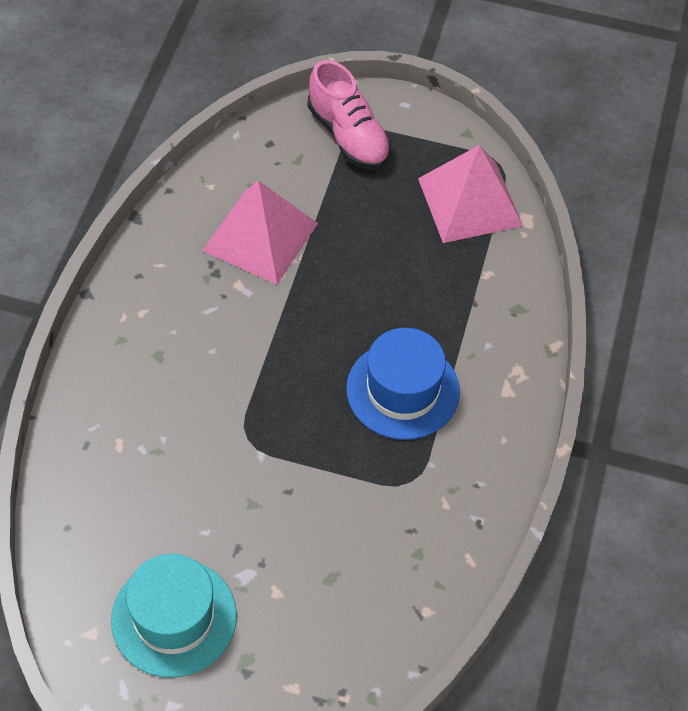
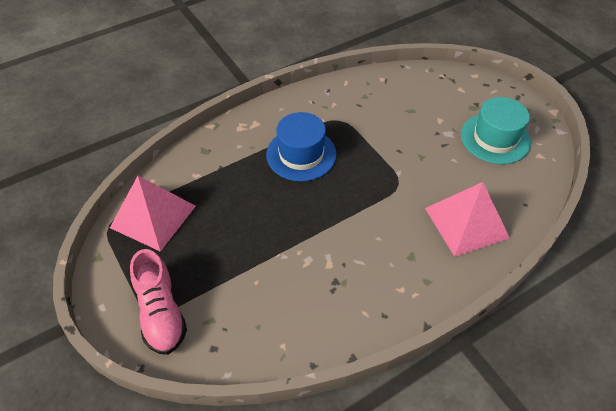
camera: 135 degrees left, 5 degrees down
pink pyramid [202,180,318,284] -> pink pyramid moved to [425,182,510,257]
pink shoe [308,60,391,170] -> pink shoe turned 150 degrees clockwise [130,249,187,355]

